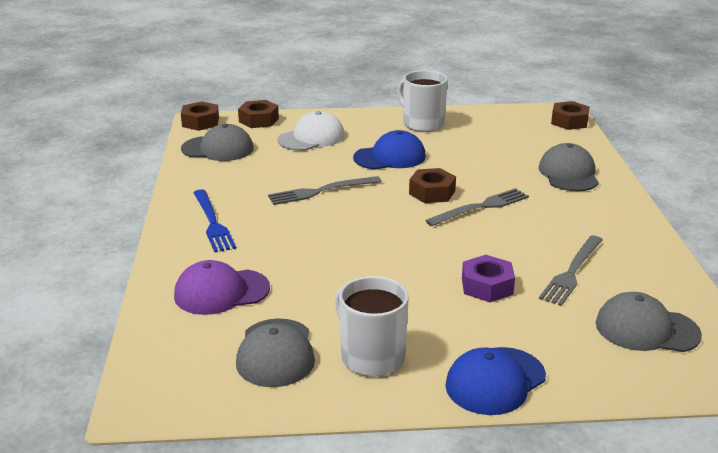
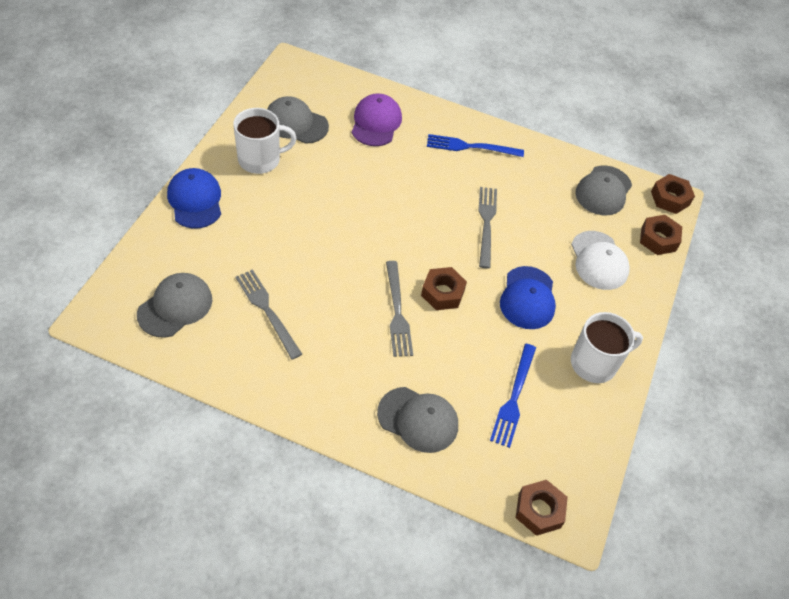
camera: 110 degrees right, 25 degrees up
purple nut [462,255,515,302] -> none
none -> blue fork [490,344,536,448]

